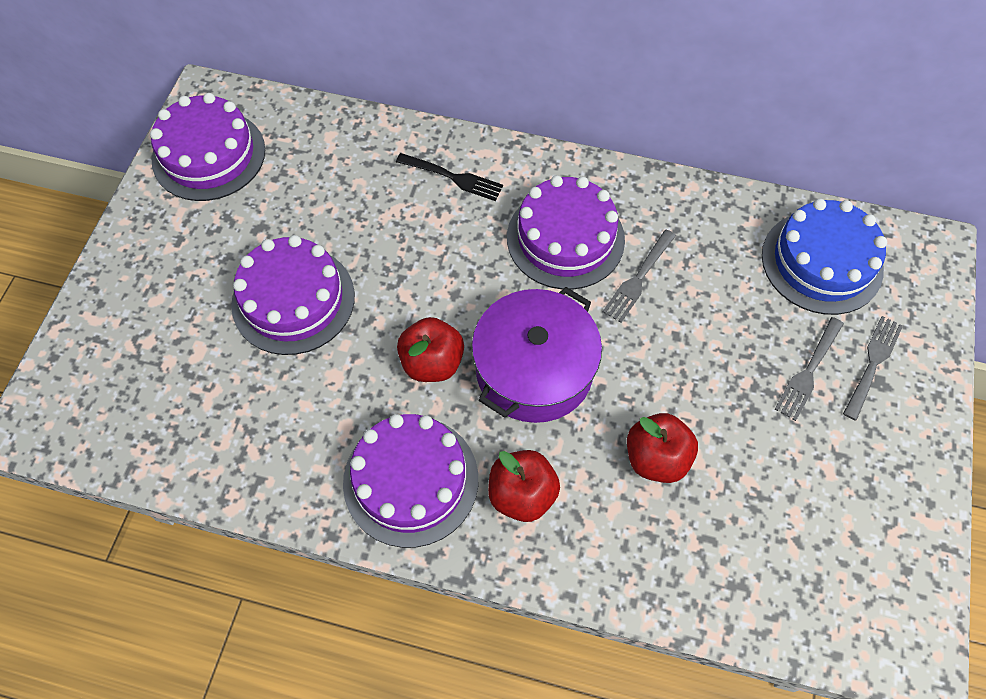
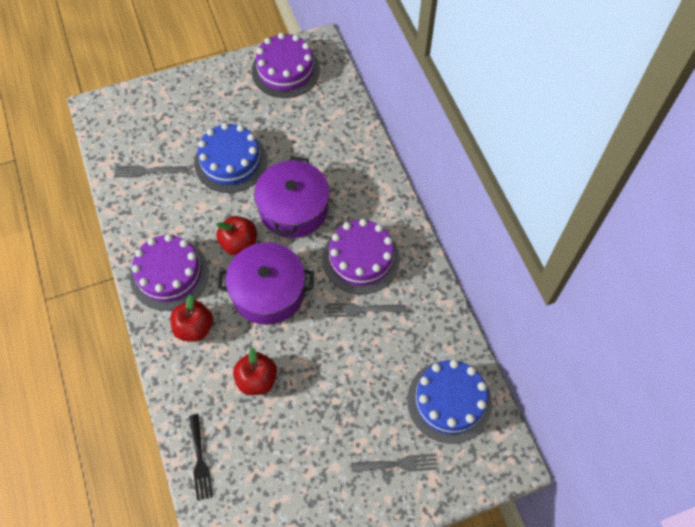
camera: 55 degrees right, 0 degrees up
purple cake [231,235,355,355] -> blue cake [194,123,267,193]
black fork [396,153,503,201] -> black fork moved to [189,414,213,501]
grey fork [775,317,844,421] -> grey fork moved to [114,165,186,177]
none -> purple pot [254,156,329,238]

